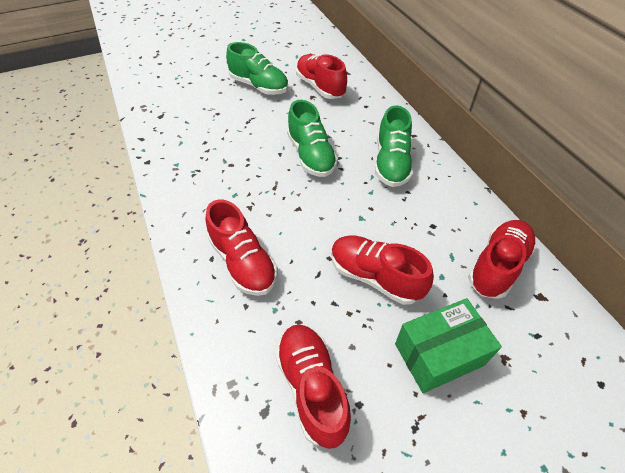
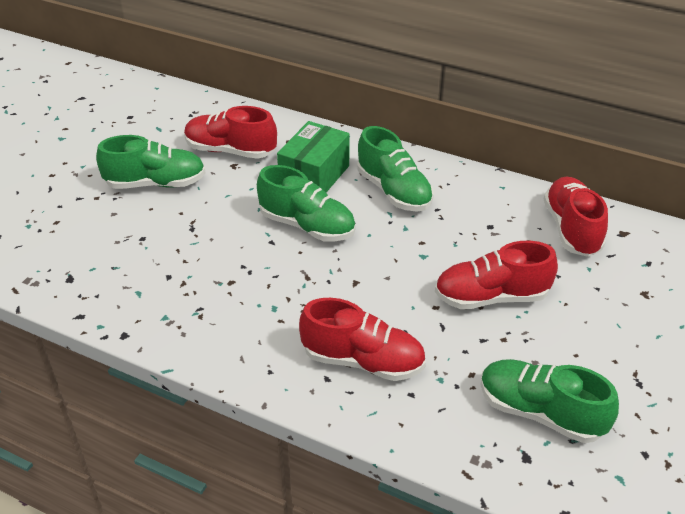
camera: 40 degrees left, 10 degrees down
red shoe [275,325,351,449] -> green shoe [480,359,619,443]
green box [395,298,502,393] -> green box moved to [277,121,350,192]

